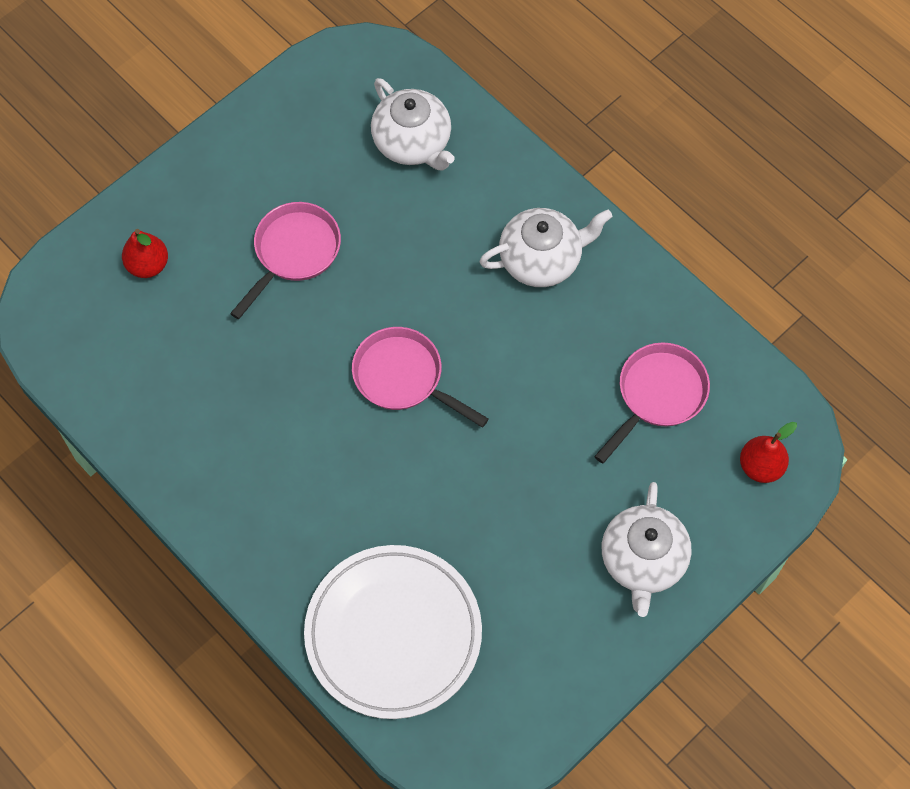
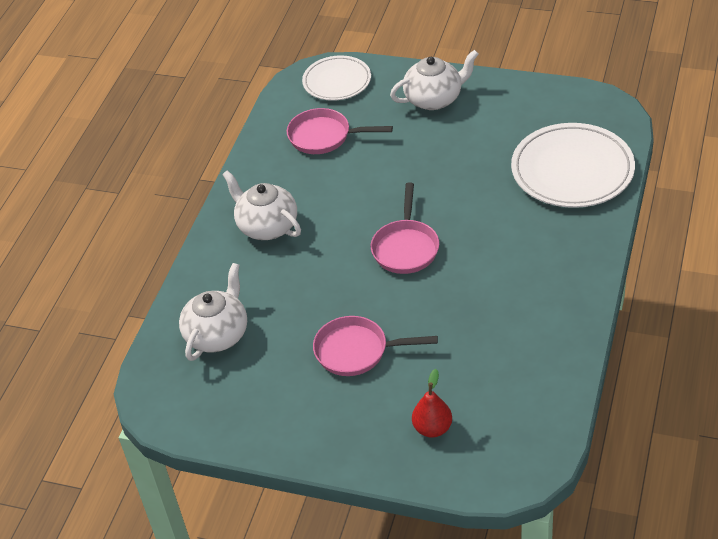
camera: 115 degrees left, 20 degrees down
red pear [740,422,797,483] -> white plate [302,55,371,101]

